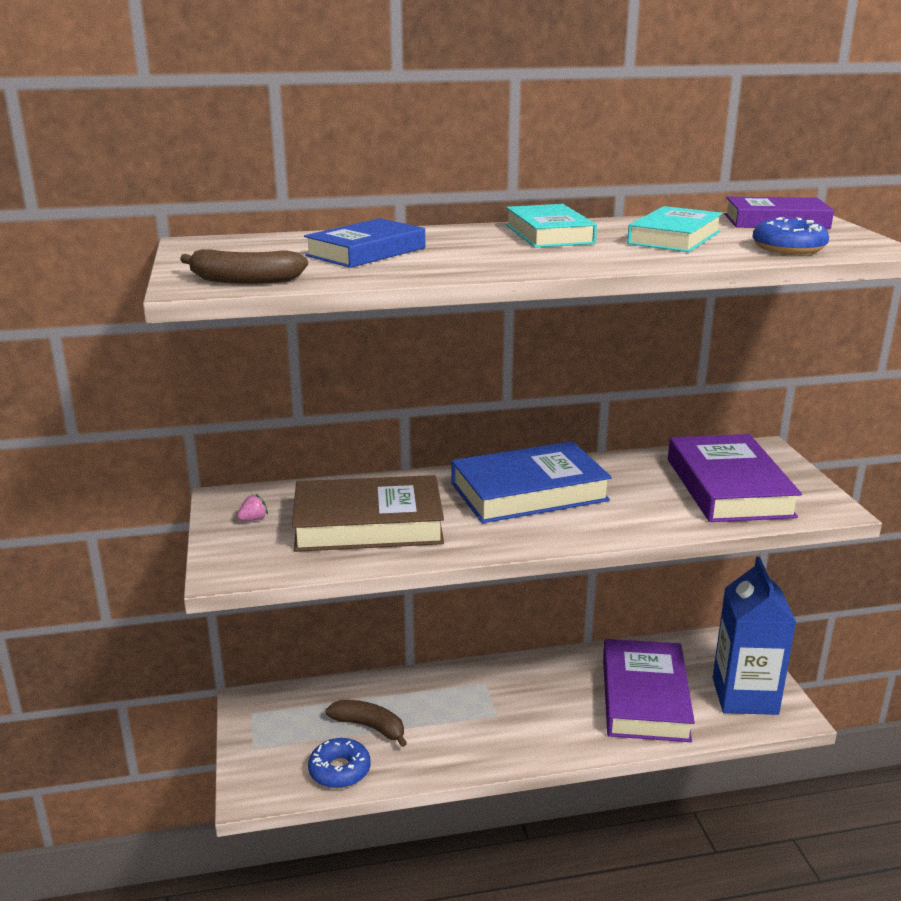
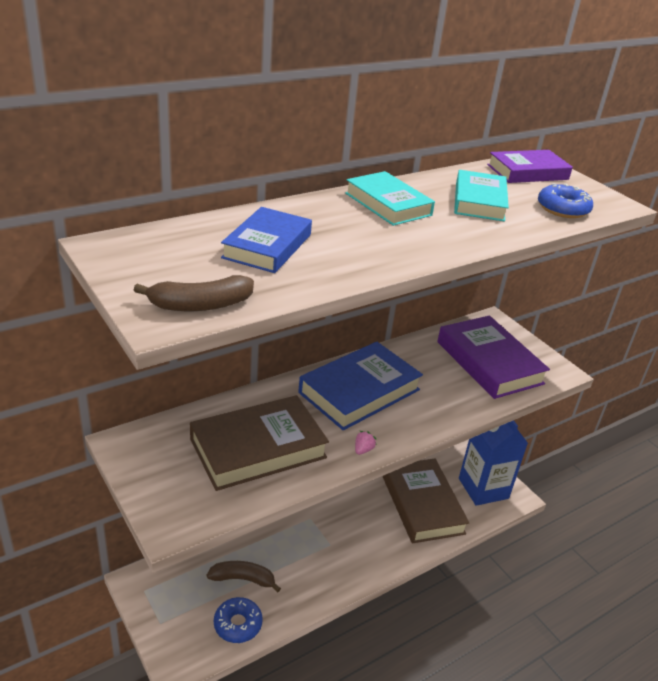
camera: 25 degrees left, 10 degrees up
pink strawberry [237,494,268,521] -> pink strawberry moved to [355,431,376,455]
purple book [603,639,695,742] -> brown book [383,459,469,543]

